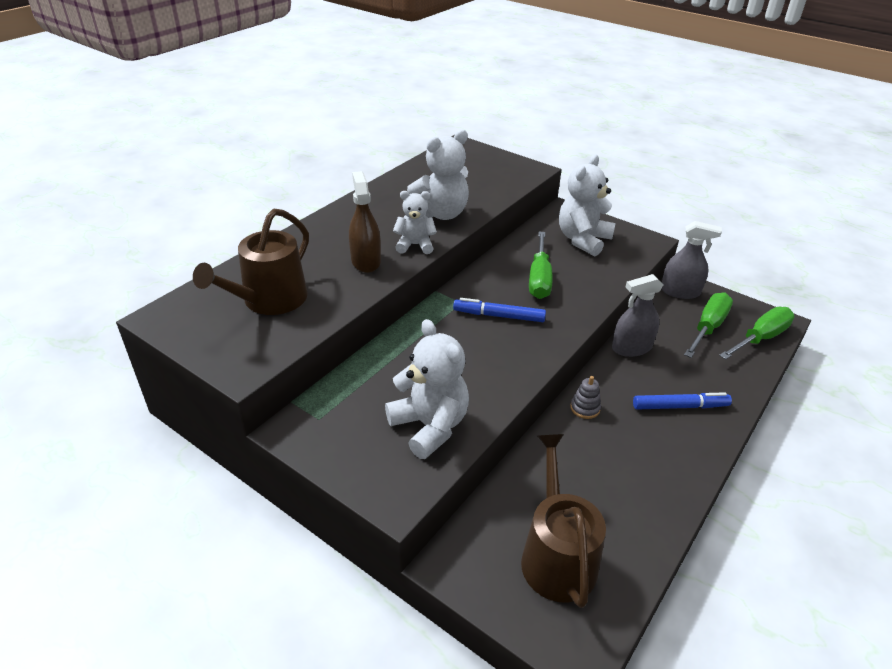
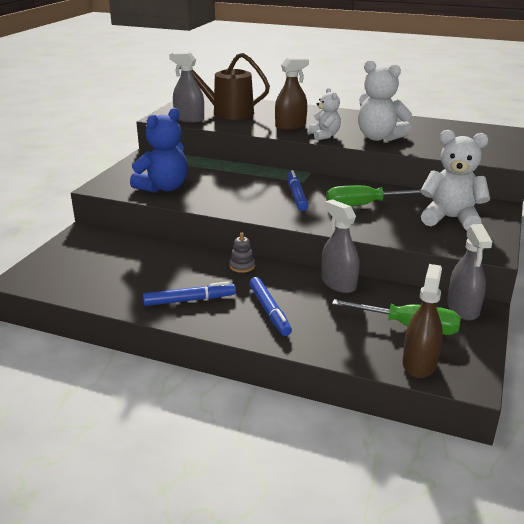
camera: 75 degrees right, 10 degrees down
white teddy bear [385,319,469,459] -> blue teddy bear [130,108,188,193]
brown watering can [521,434,606,608] -> none
green screwdriver [719,307,795,360] -> brown spray bottle [402,264,443,378]
none -> blue marker [143,282,236,306]
none -> grey spray bottle [169,53,204,123]

